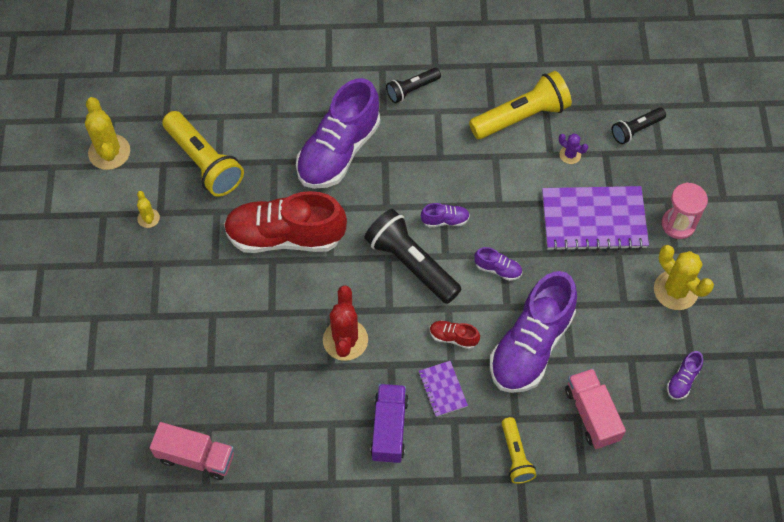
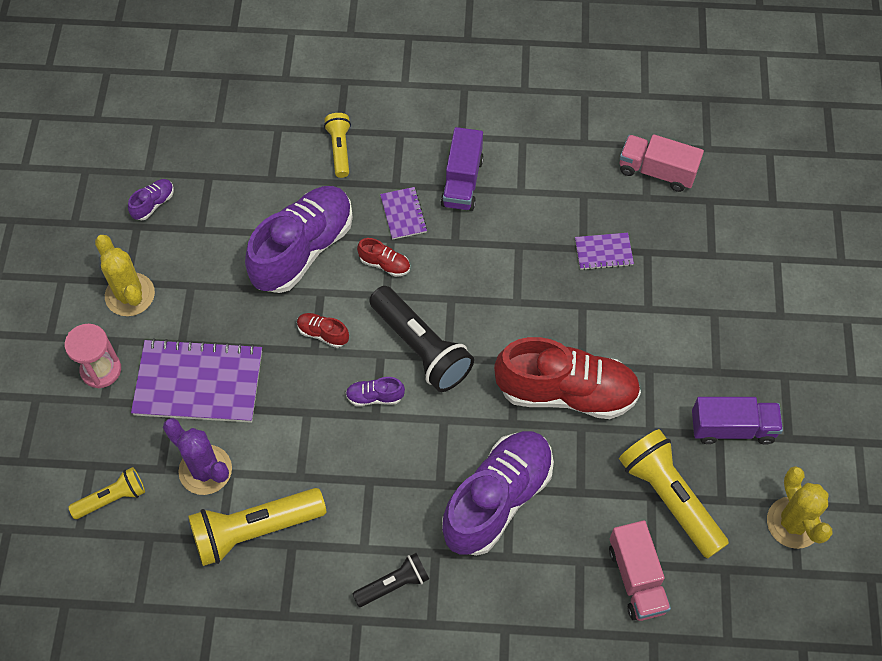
camera: 175 degrees left, 0 degrees up
yellow cactus [137,191,160,228] -> purple truck [692,397,783,445]
red cactus [323,286,368,361] -> none
purple shoe [474,247,522,281] -> red shoe [297,313,349,348]
purple cactus [559,133,588,164] -> purple cactus [163,418,232,495], size x1.94
pink truck [565,368,626,449] -> pink truck moved to [609,520,671,621]
black flashlight [612,107,666,144] -> yellow flashlight [68,467,145,519]
none -> purple notebook [575,233,634,270]

